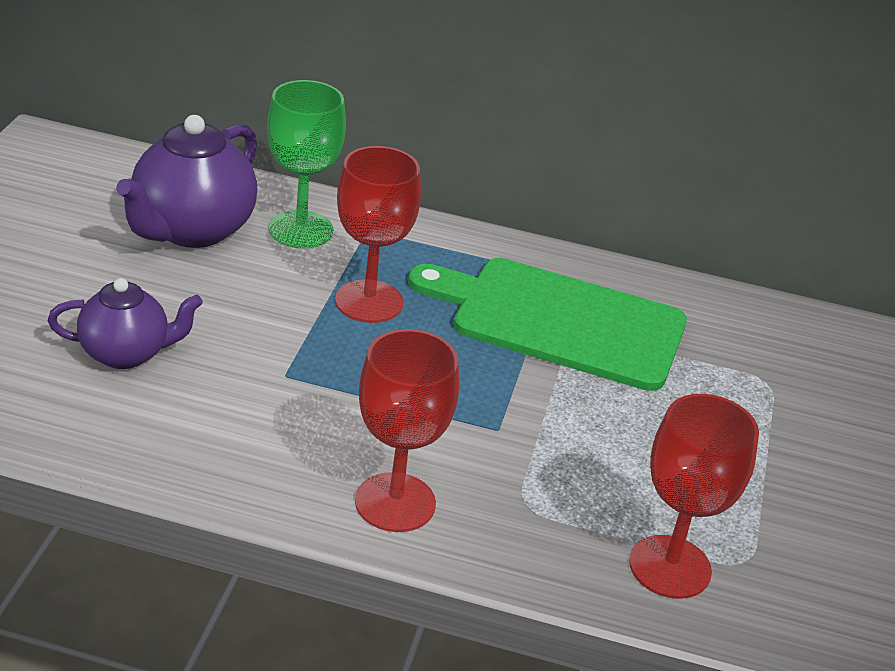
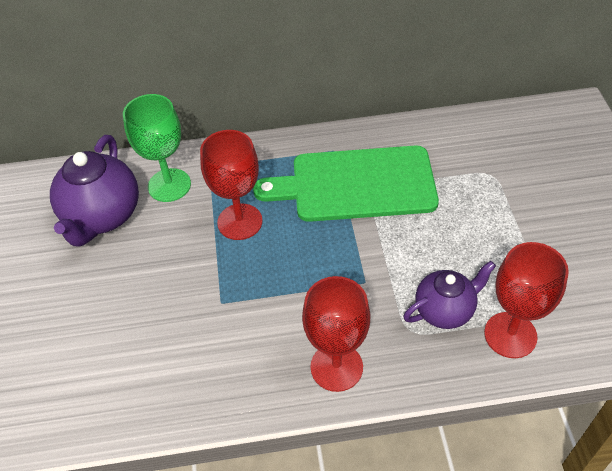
camera: 15 degrees left, 15 degrees up
purple teapot [48,278,203,369] -> purple teapot moved to [404,261,496,329]

